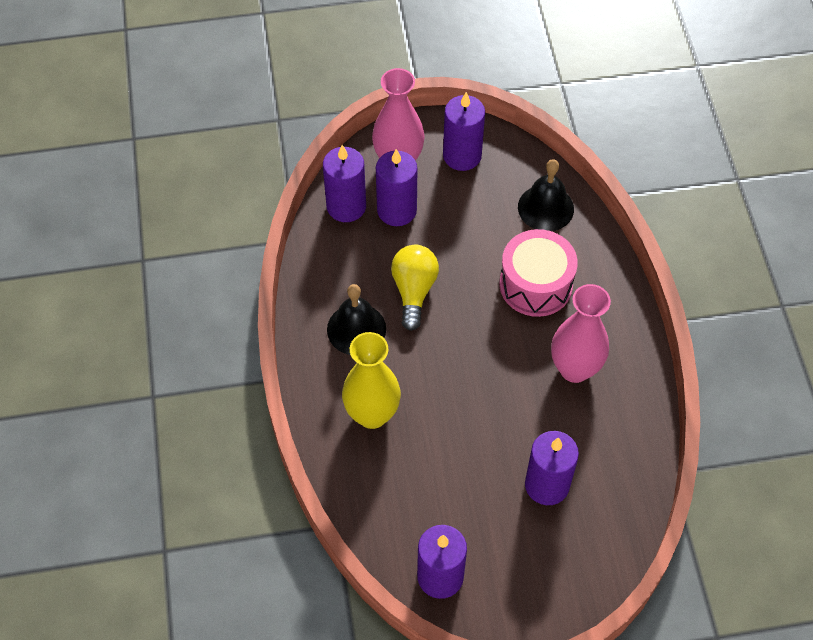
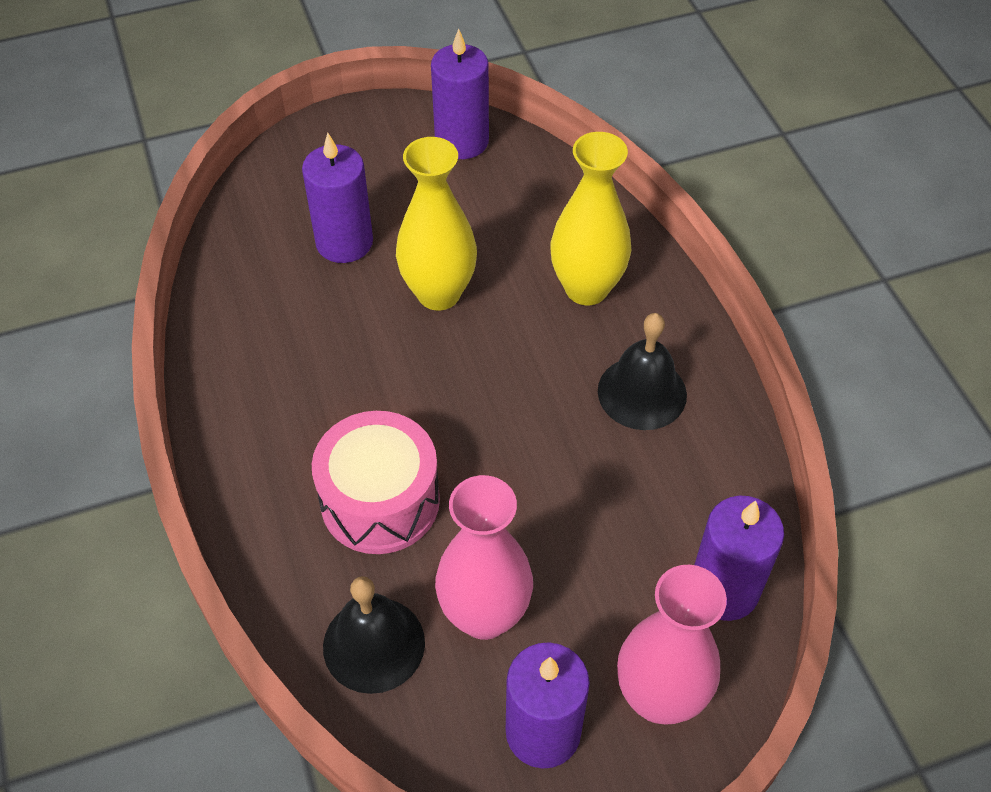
camera: 170 degrees right, 5 degrees down
purple candle [376,149,417,226] -> none
yellow light bulb [391,245,439,331] -> none
pink vase [551,284,611,383] -> pink vase moved to [435,475,533,640]
none -> yellow vase [396,137,477,310]

